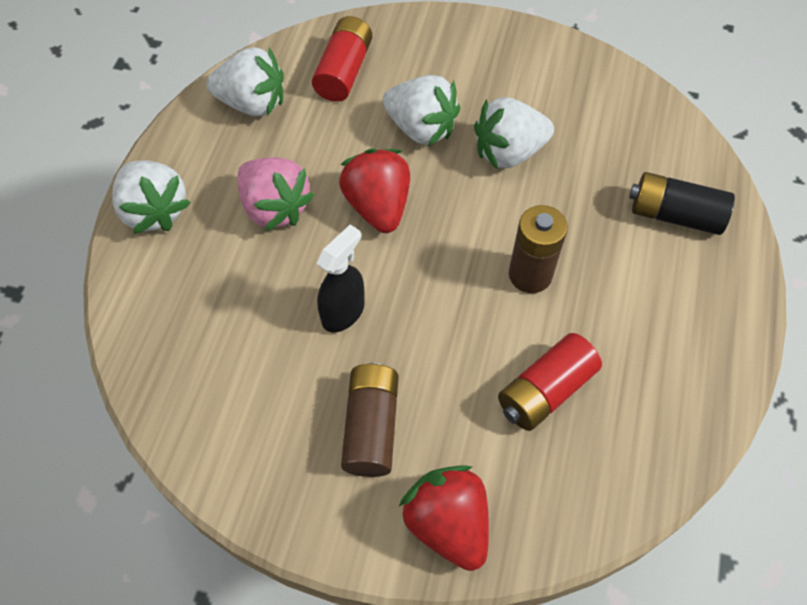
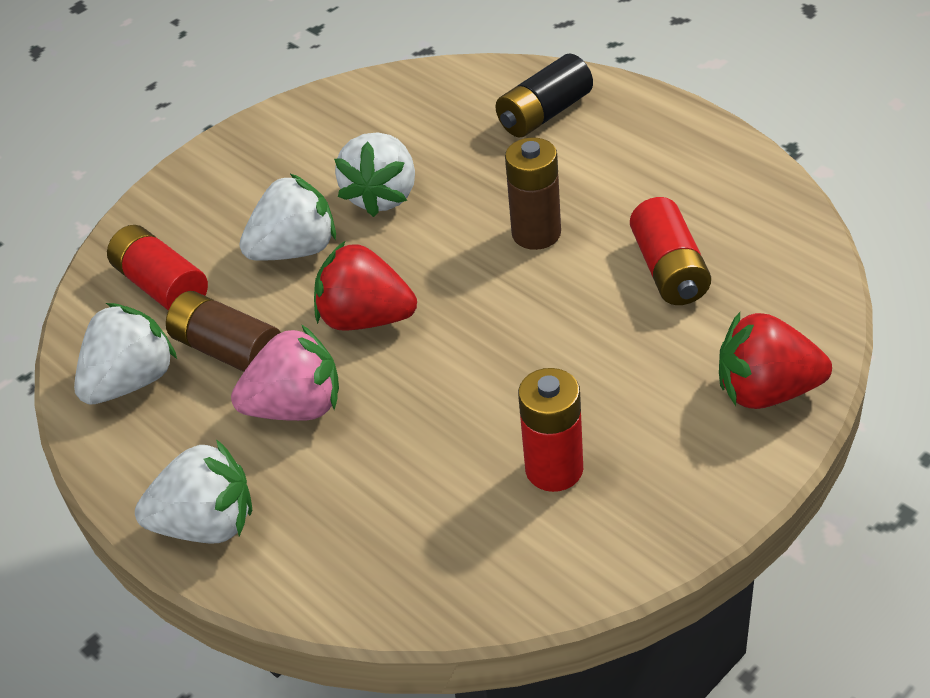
camera: 55 degrees left, 15 degrees down
black spray bottle [316,224,365,333] -> none
brown battery [341,363,399,477] -> brown battery moved to [166,291,281,372]
none -> red battery [518,368,583,492]

